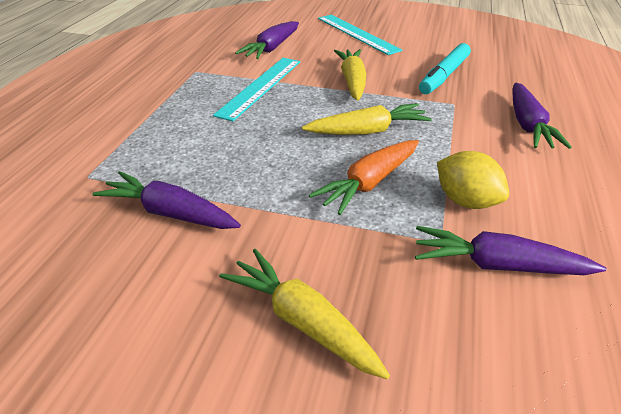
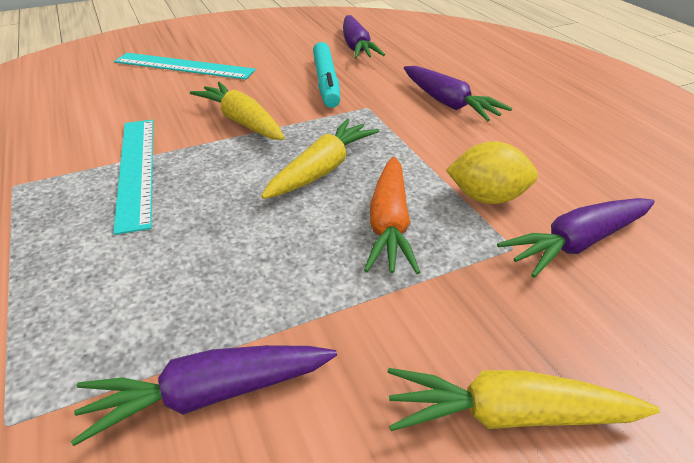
camera: 40 degrees left, 0 degrees up
purple carrot [235,21,299,59] -> purple carrot moved to [343,15,385,59]

